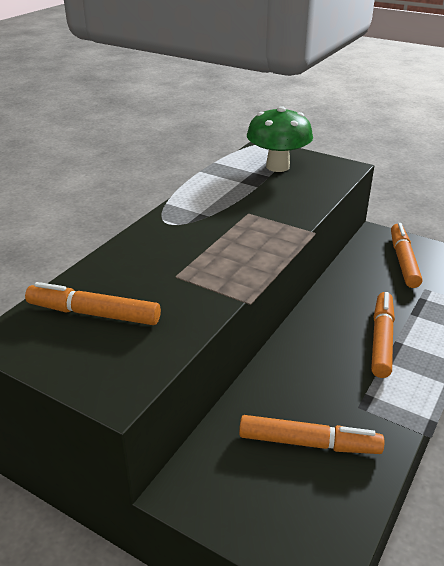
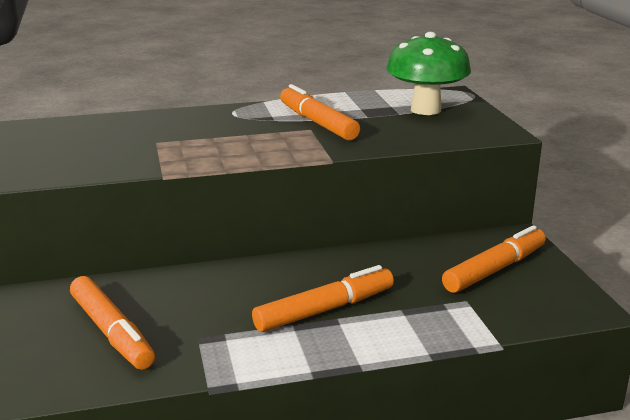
camera: 45 degrees right, 10 degrees down
orange marker [25,282,161,325] -> orange marker moved to [280,84,360,140]

